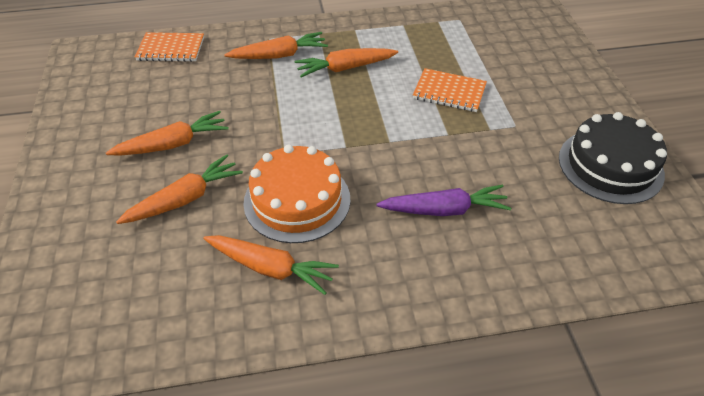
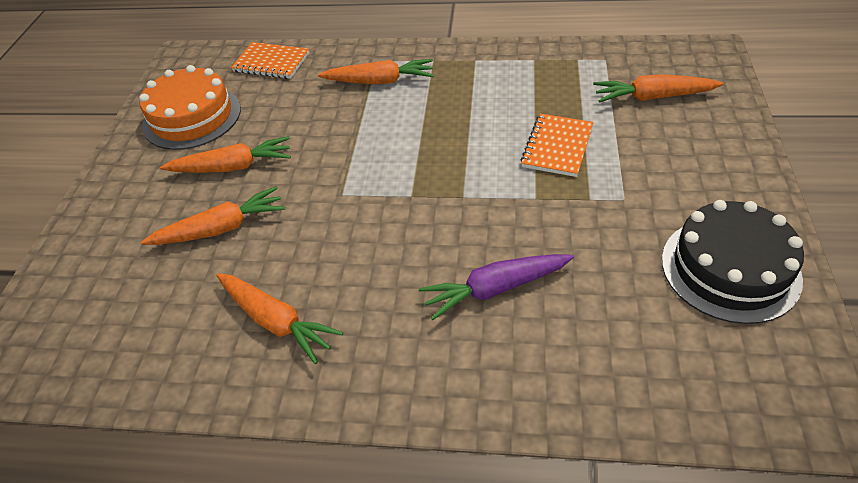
camera: 20 degrees right, 0 degrees up
orange cake [243,145,350,243] -> orange cake moved to [139,65,241,150]
orange carrot [295,48,398,78] -> orange carrot moved to [593,74,723,103]
purple carrot [376,185,511,216] -> purple carrot turned 150 degrees clockwise [419,254,574,320]
orange notebook [413,68,487,112] -> orange notebook turned 75 degrees clockwise [520,114,593,177]

